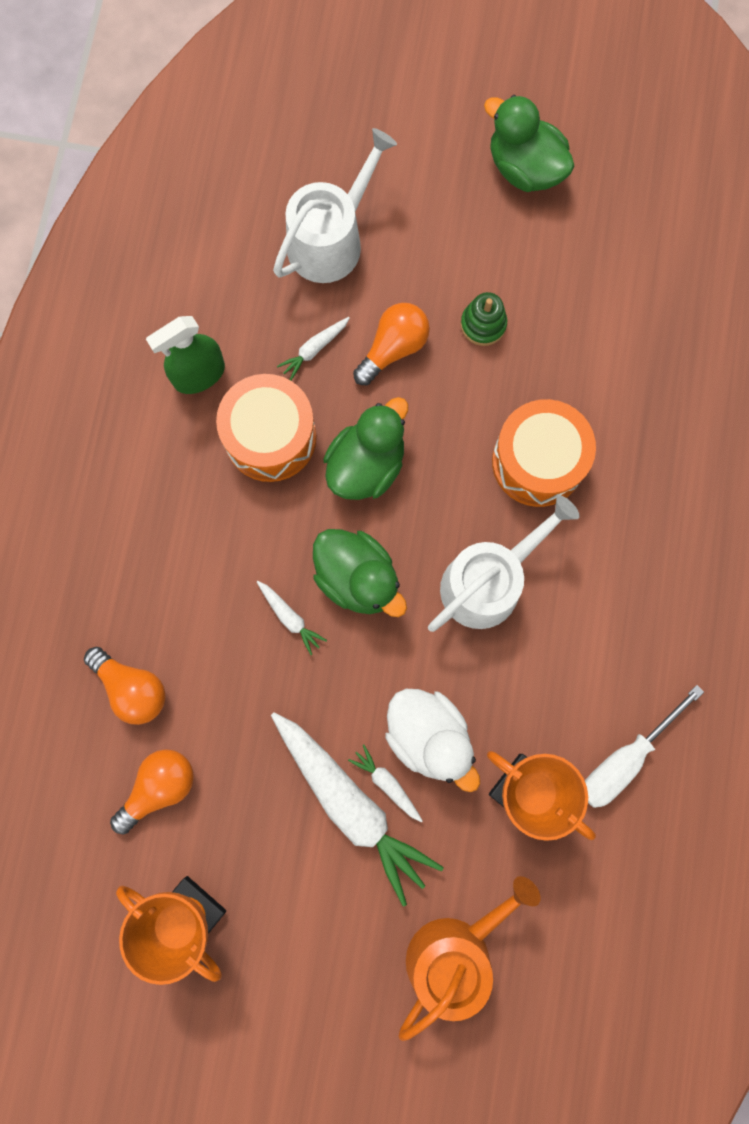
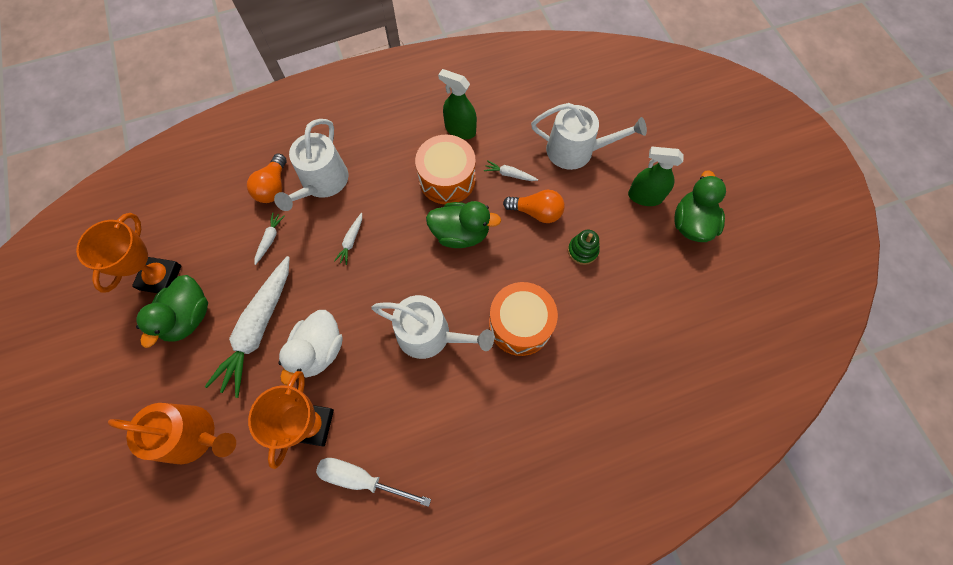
camera: 60 degrees right, 10 degrees down
orange light bulb [110,749,194,834] -> none
green duck [313,529,407,617] -> green duck moved to [136,275,208,348]
white carrot [348,744,423,822] -> white carrot moved to [254,213,285,265]
none -> white watering can [274,119,348,211]
none -> green spray bottle [628,147,684,206]

